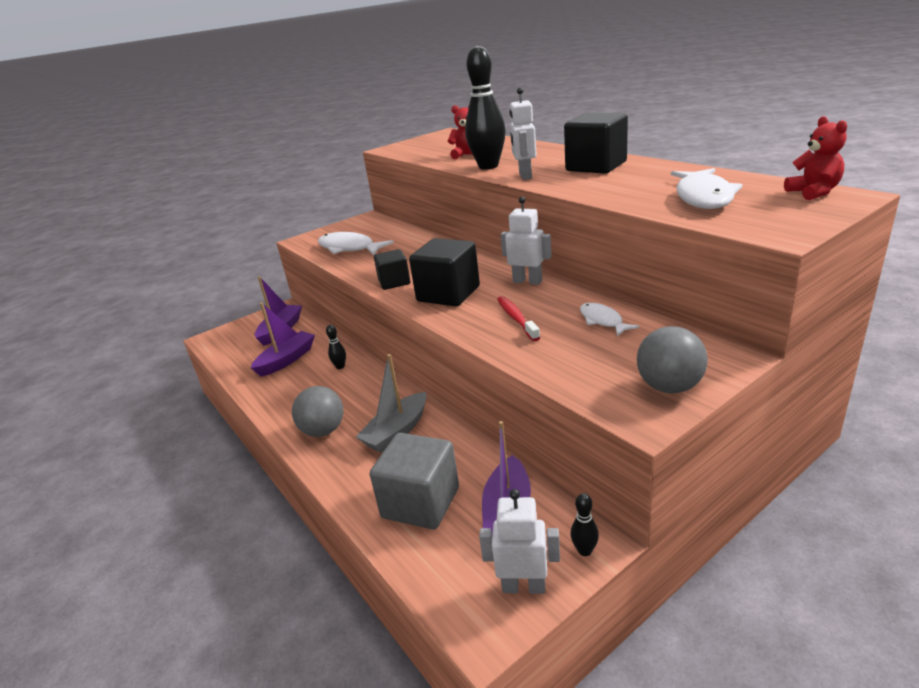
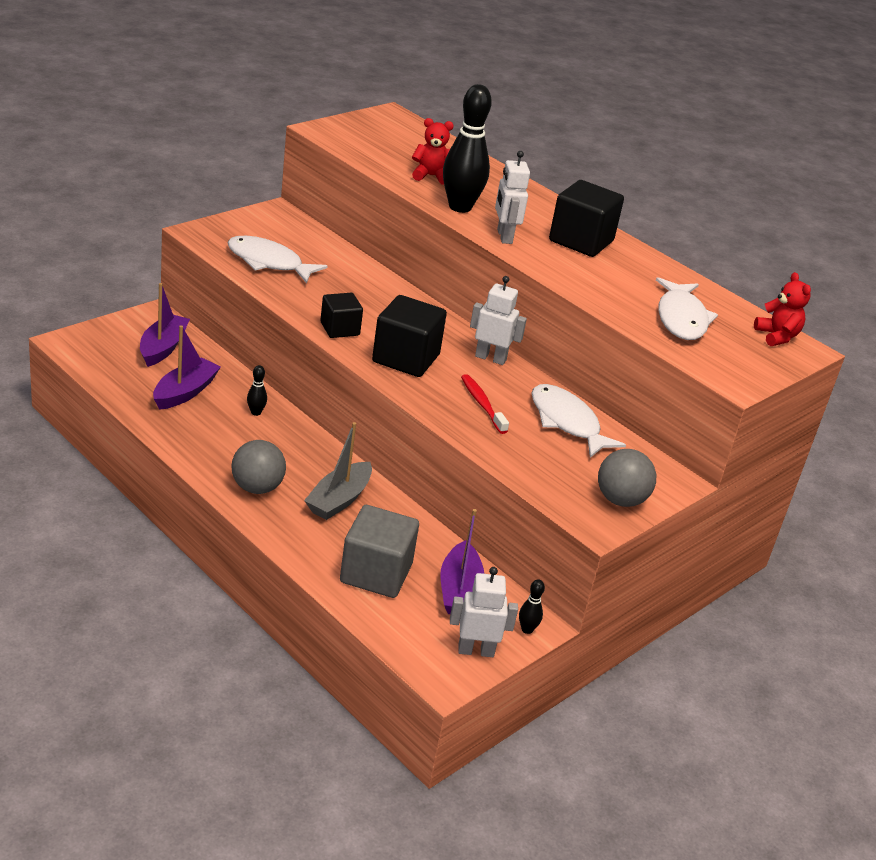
camera: 15 degrees left, 5 degrees up
white fish [580,303,639,336] -> white fish [531,384,626,458], size x1.71

